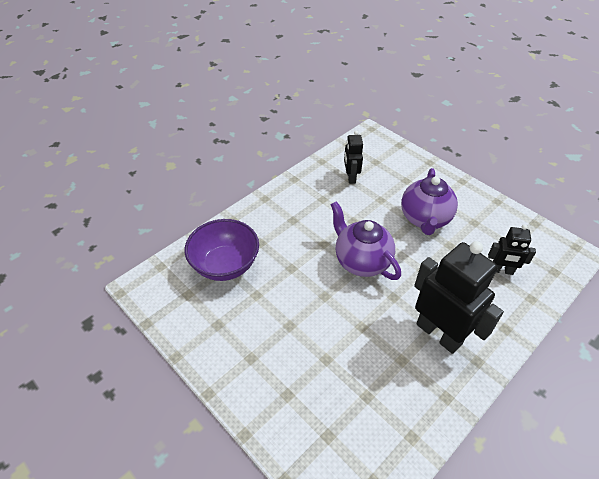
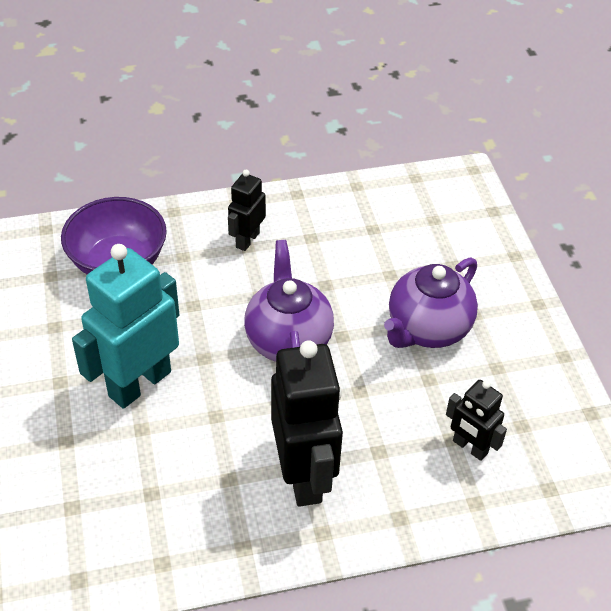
camera: 30 degrees right, 0 degrees up
black robot [344,131,363,184] -> black robot moved to [228,169,266,251]
none -> turquoise robot [72,244,180,409]

